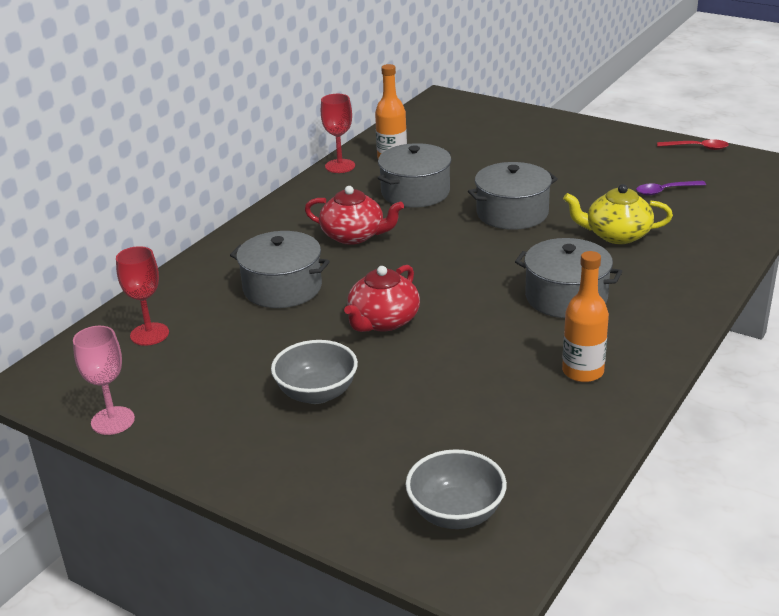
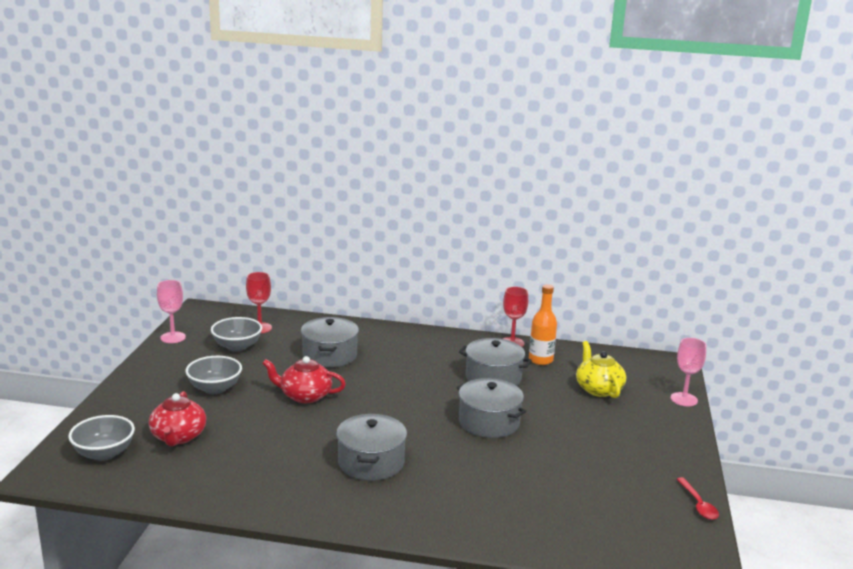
camera: 65 degrees right, 10 degrees down
red teapot [305,186,404,245] -> red teapot moved to [149,391,206,446]
orange bottle [562,251,609,382] -> none
yellow teapot [563,184,673,244] -> yellow teapot moved to [576,341,626,398]
purple spoon [636,181,706,196] -> none
none -> grey bowl [211,317,262,352]
none -> pink goblet [671,338,706,406]

